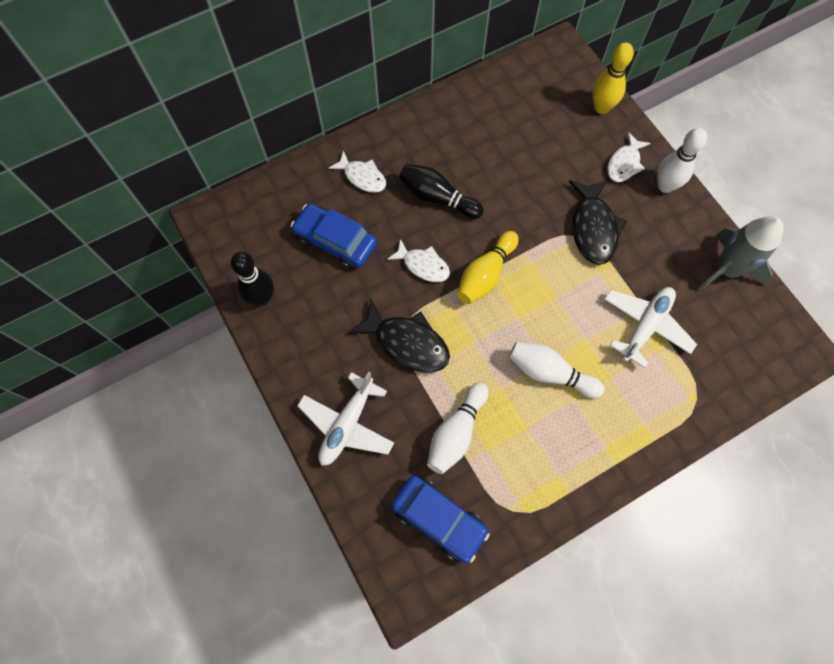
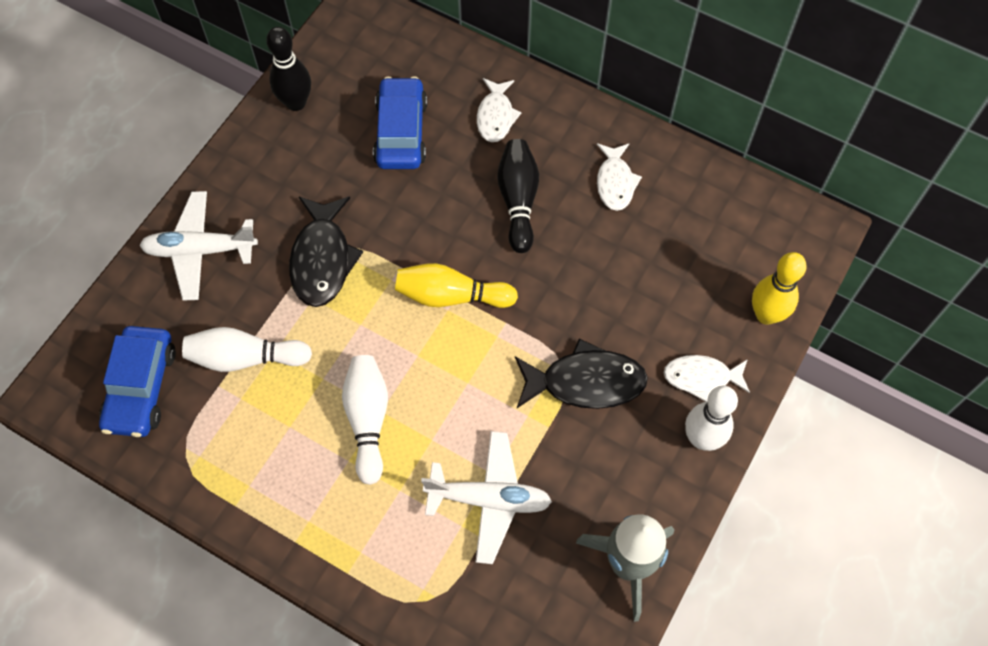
camera: 60 degrees right, 5 degrees down
white fish [387,239,450,282] -> white fish moved to [597,144,642,211]
black fish [569,180,626,265] -> black fish turned 150 degrees counterclockwise [515,339,648,409]

